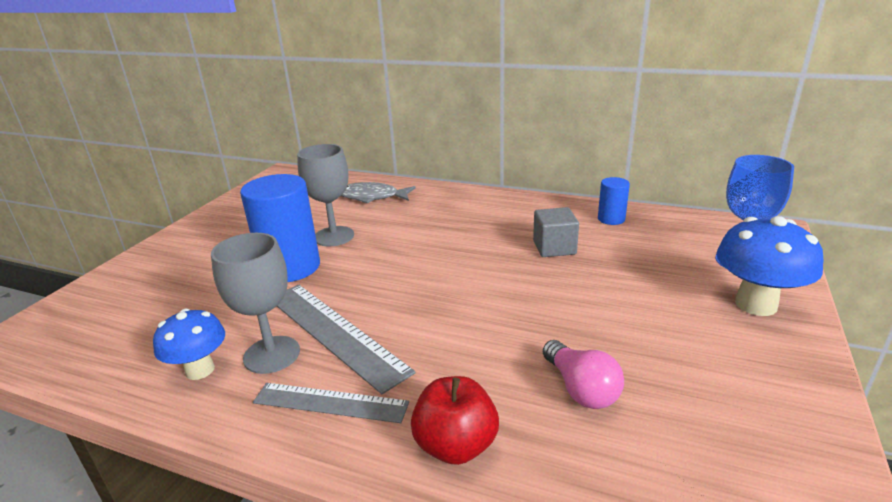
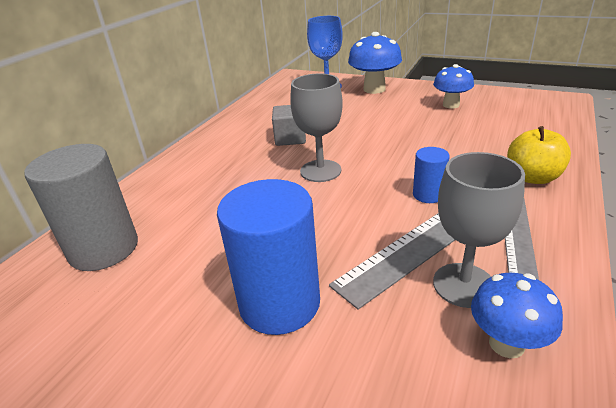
camera: 85 degrees left, 5 degrees up
grey goblet [297,144,354,246] -> grey goblet moved to [290,73,343,182]
grey fish [341,182,415,204] -> grey cylinder [24,144,138,271]
red apple [411,376,499,465] -> yellow apple [507,126,571,184]
pink light bulb [543,340,624,409] -> none
blue cylinder [598,177,630,225] -> blue cylinder moved to [413,147,450,203]
none -> blue mushroom [433,64,474,109]

